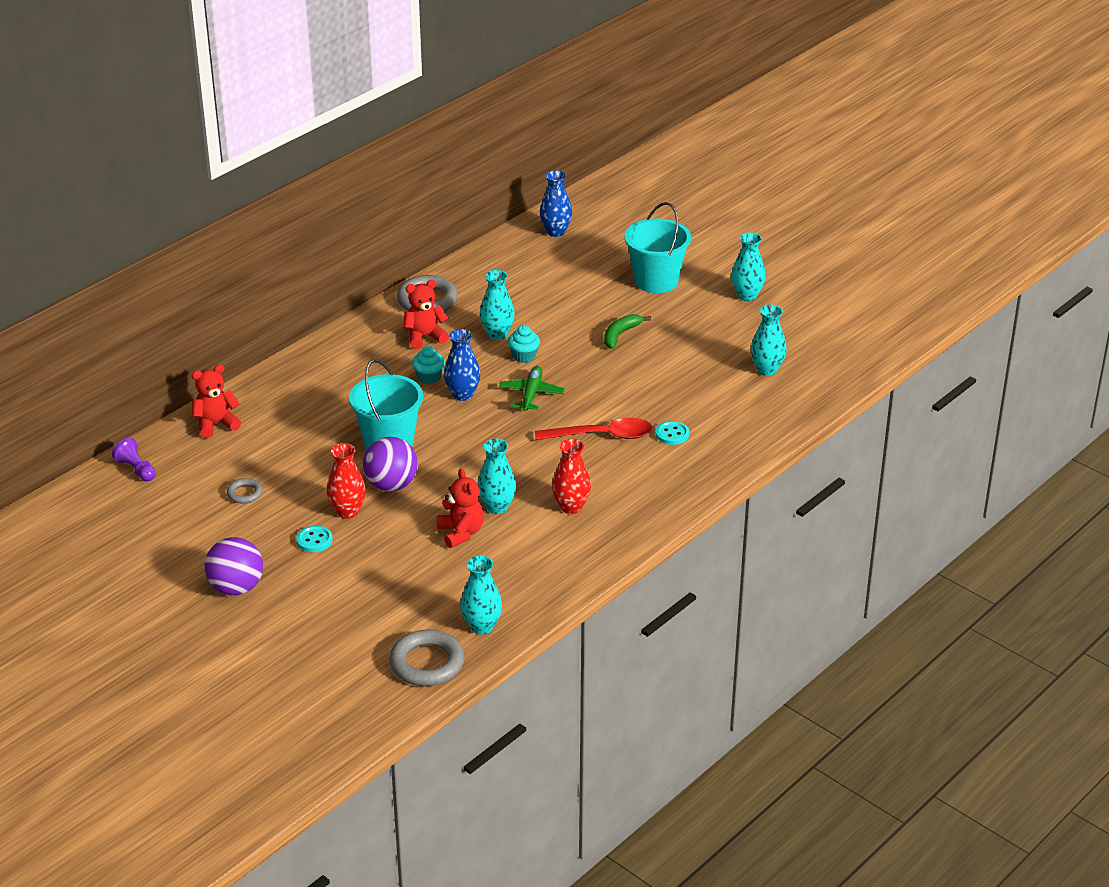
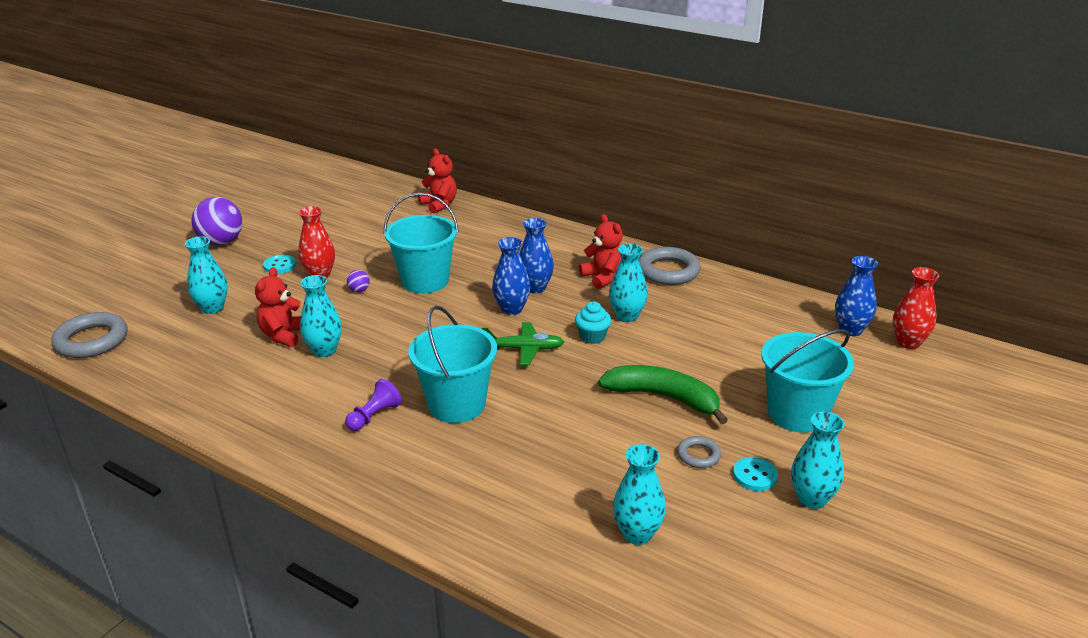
camera: 80 degrees right, 5 degrees down
purple pawn [112,438,156,481] -> purple pawn moved to [345,379,402,431]
grey ring [227,478,263,504] -> grey ring moved to [677,436,721,468]
purple ball [363,437,418,492] -> purple ball [347,270,370,292], size x0.43
turquoise cupcake [412,346,445,384] -> blue vase [519,218,554,294]
red teddy bear [437,468,484,548] -> red teddy bear turned 135 degrees clockwise [255,267,301,347]
turquoise vase [460,556,502,635] -> turquoise vase moved to [185,236,228,314]
red spoon [535,418,652,440] -> turquoise bucket [408,306,497,423]
red vase [552,439,591,514] -> red vase moved to [893,267,939,349]
green banana [604,314,651,349] -> green banana [598,365,728,425], size x1.63
turquoise button [656,421,689,445] -> turquoise button moved to [733,457,778,491]

